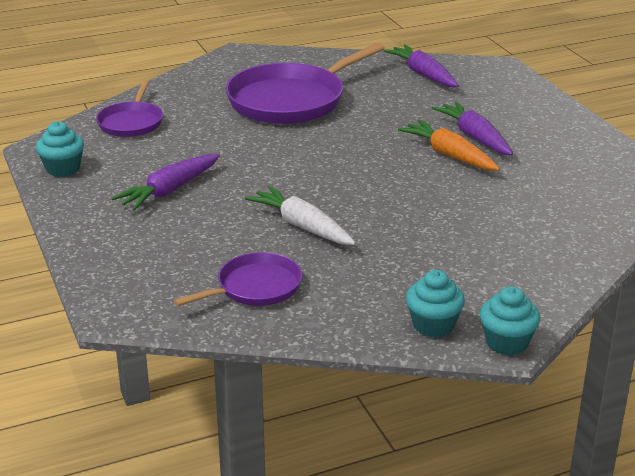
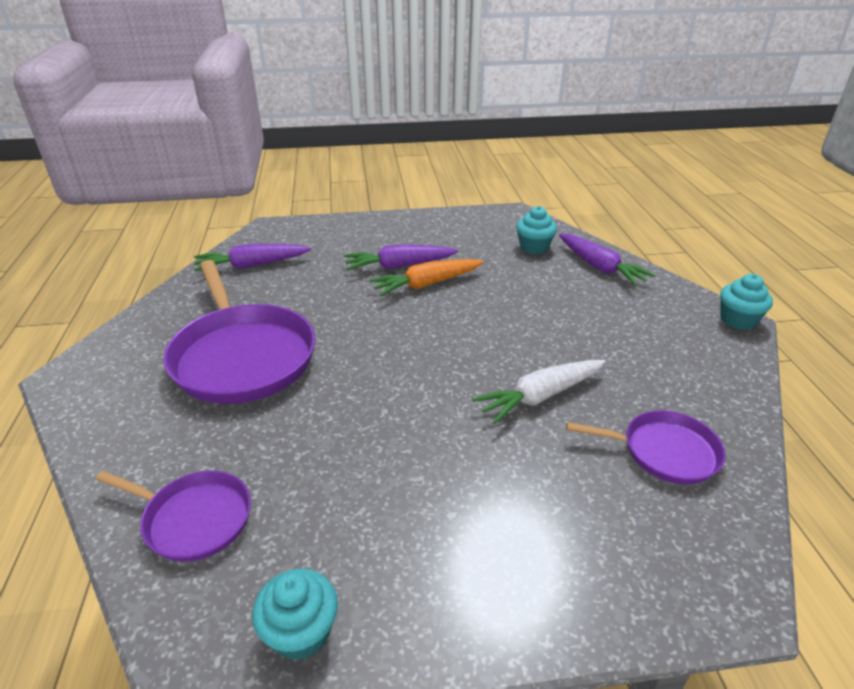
camera: 75 degrees left, 5 degrees up
purple carrot [111,154,220,211] -> purple carrot moved to [559,234,656,286]
purple pan [174,252,302,306] -> purple pan turned 120 degrees clockwise [566,410,726,484]
turquoise cupcake [406,270,465,338] -> turquoise cupcake moved to [516,206,557,254]

